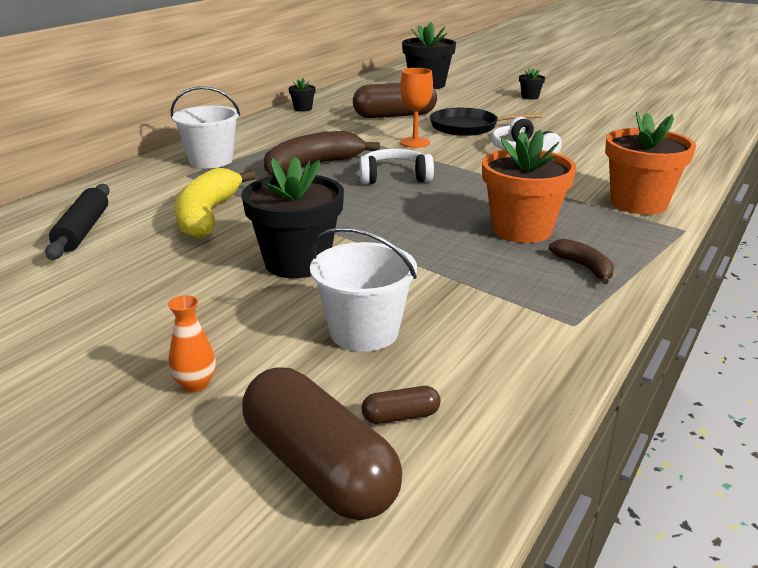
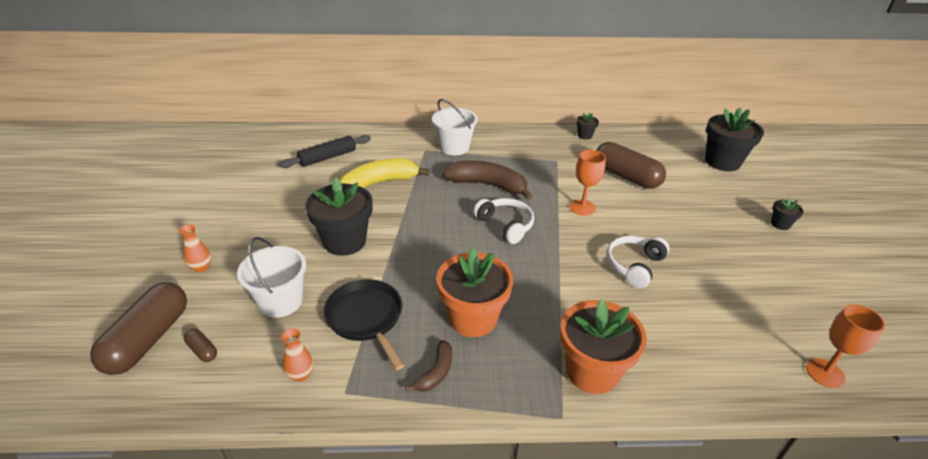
camera: 55 degrees right, 10 degrees up
black pan [430,108,542,136] -> black pan moved to [323,279,404,370]
none -> orange vase [281,328,313,381]
none -> orange goblet [806,305,885,388]

